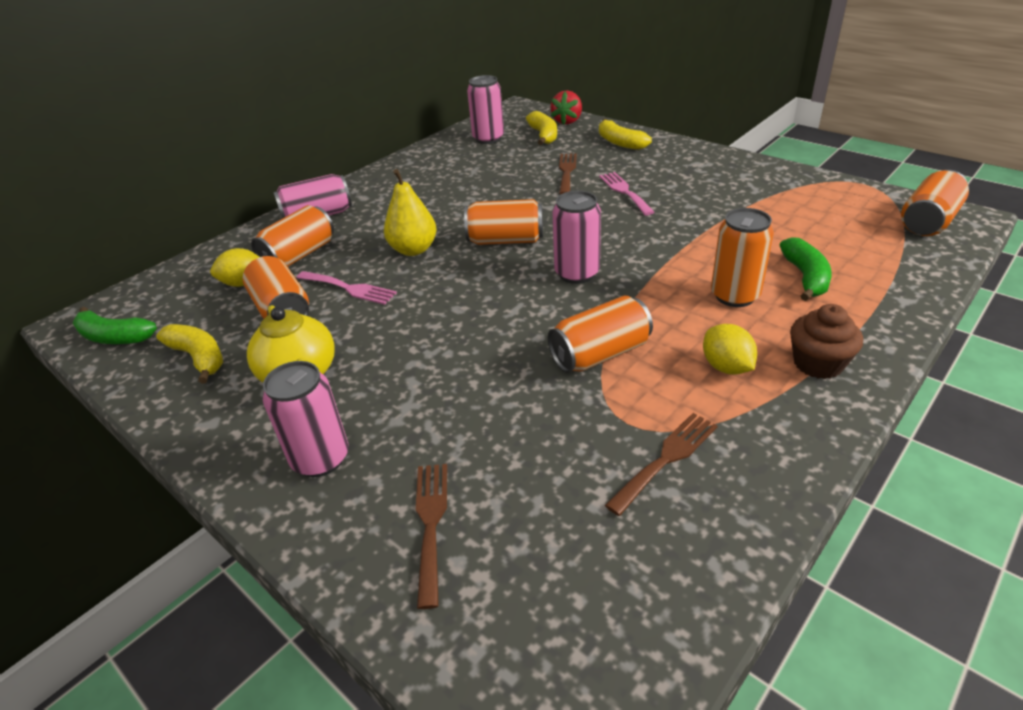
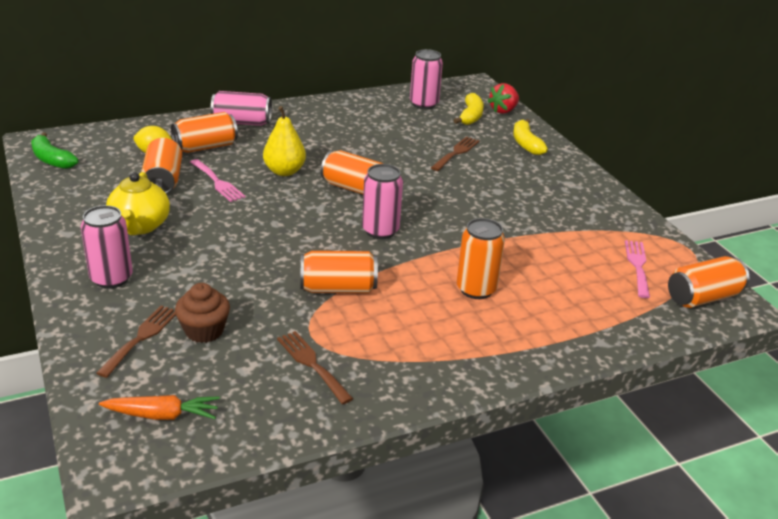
camera: 20 degrees right, 5 degrees down
yellow banana [156,324,223,384] -> none
pink fork [599,172,654,215] -> pink fork moved to [625,240,650,298]
brown fork [605,413,718,516] -> brown fork turned 105 degrees counterclockwise [277,331,353,404]
yellow lemon [703,324,757,374] -> none
green banana [780,237,832,301] -> none
brown cupcake [790,304,863,379] -> brown cupcake moved to [175,283,230,343]
none -> orange carrot [99,395,220,420]

